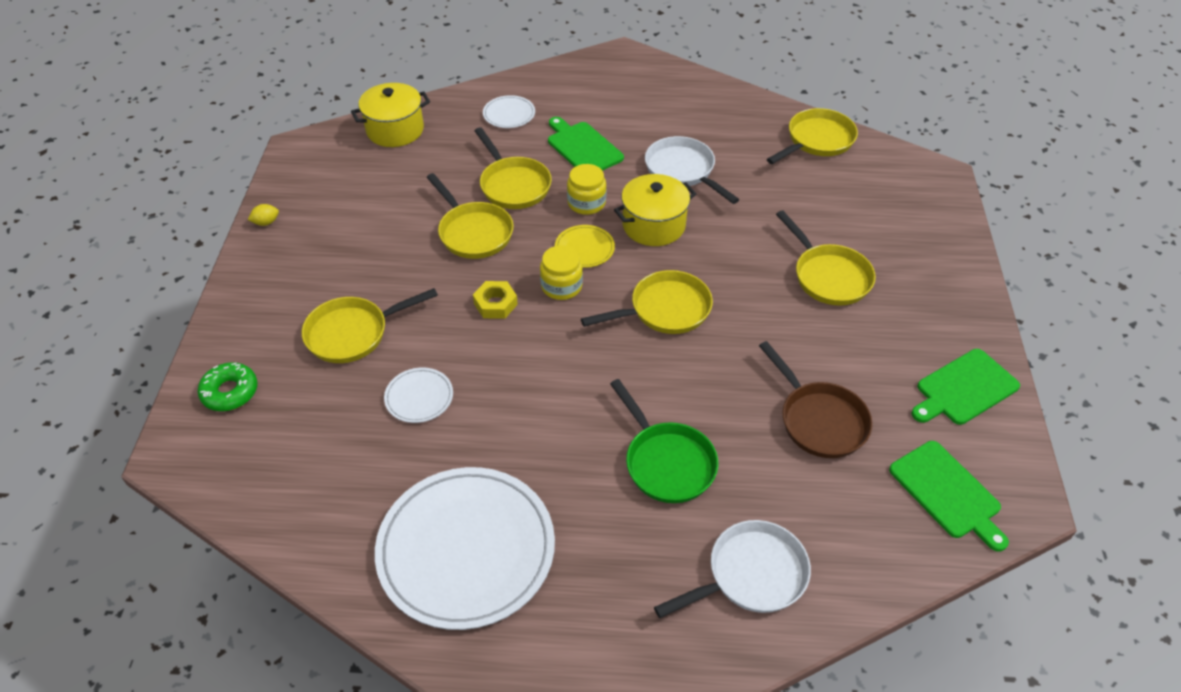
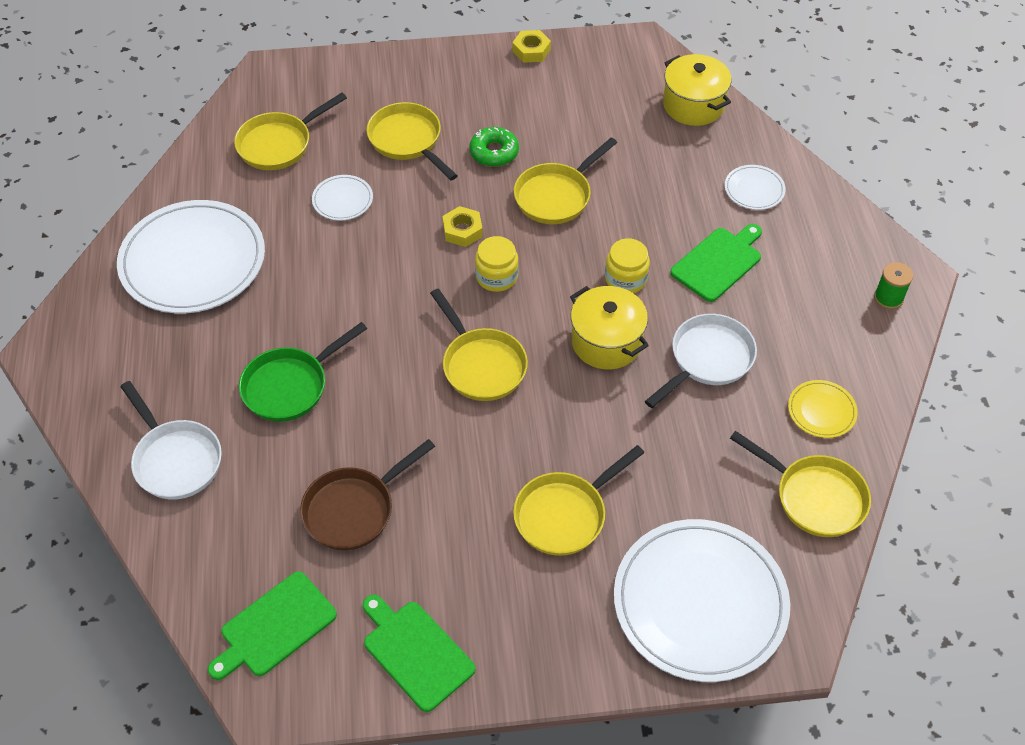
camera: 80 degrees right, 5 degrees up
green donut [198,362,258,411] -> green donut moved to [469,127,519,167]
yellow lemon [248,204,279,226] -> yellow nut [512,30,551,63]
yellow pan [475,127,552,209] -> yellow pan moved to [234,93,347,170]
yellow plate [555,225,615,268] -> yellow plate moved to [788,380,858,438]
none -> white plate [614,519,790,682]
none -> green spool [874,262,913,309]

